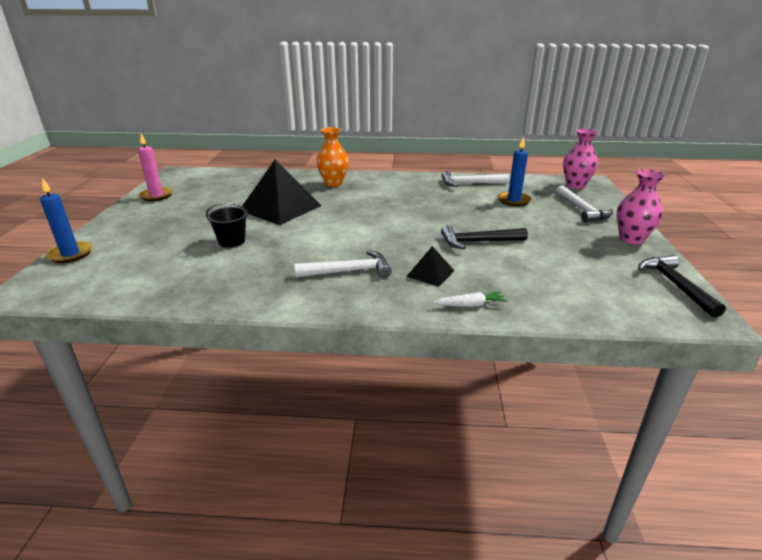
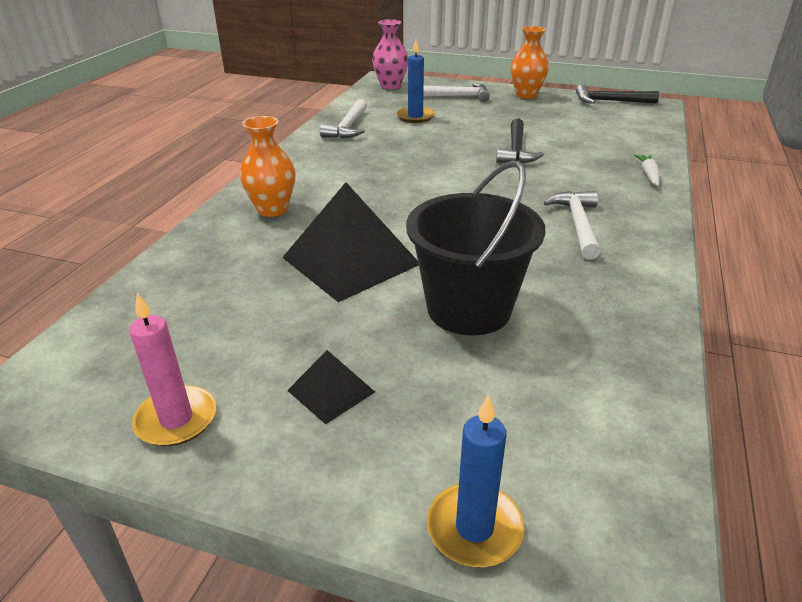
camera: 75 degrees left, 5 degrees up
black bucket [206,202,248,248] -> black bucket [406,160,545,336], size x1.97
black pyramid [406,246,454,287] -> black pyramid moved to [287,350,375,424]
pink vase [617,169,666,244] -> orange vase [511,26,549,98]

